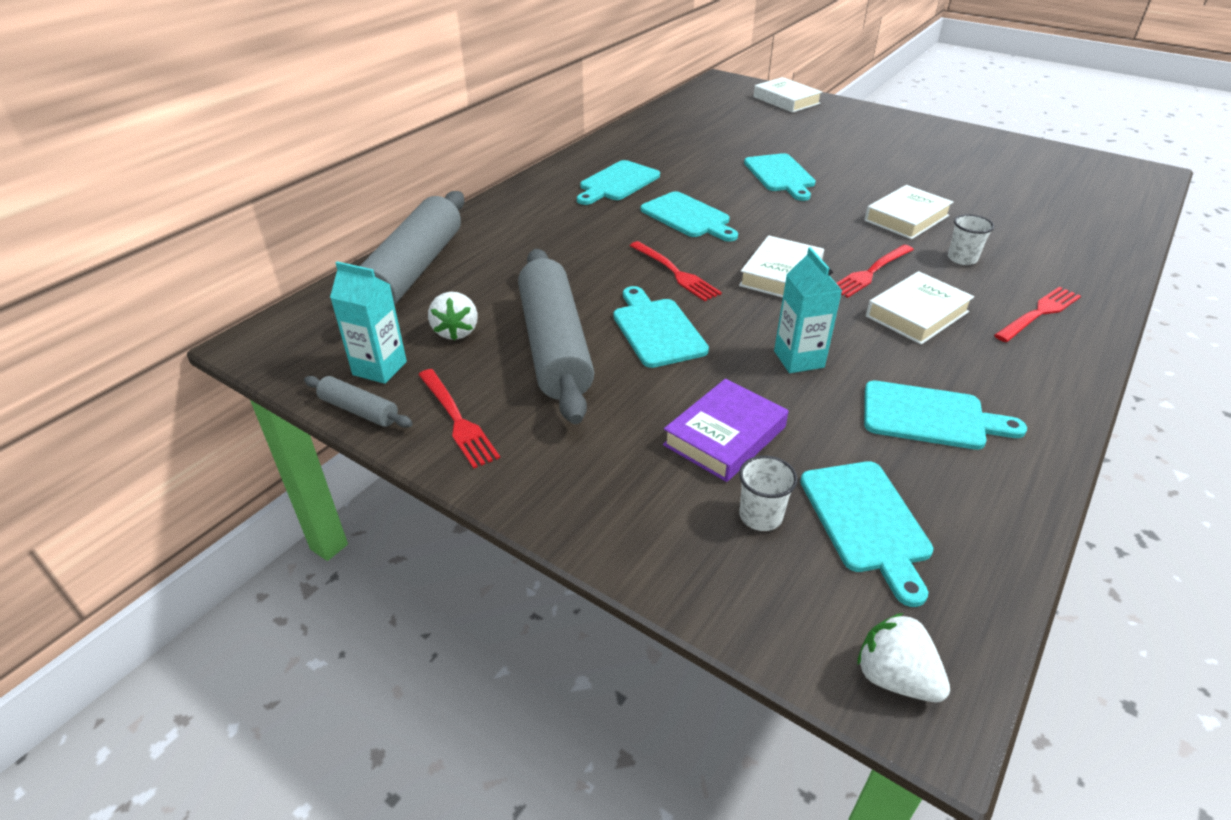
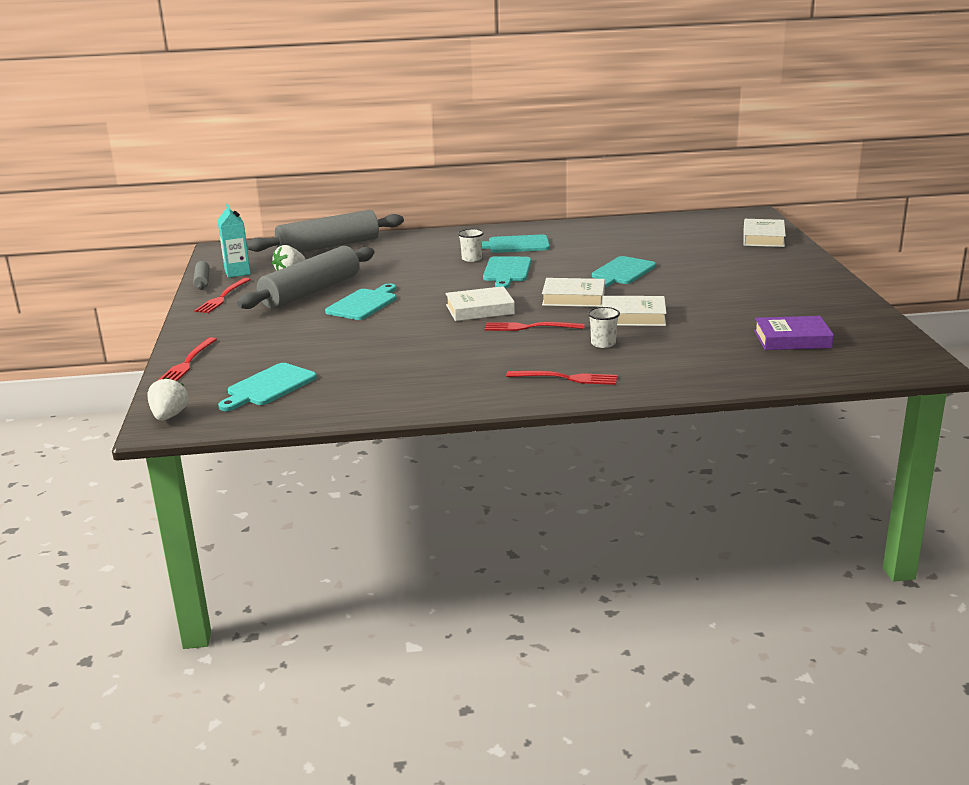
camera: 50 degrees right, 15 degrees down
red fork [630,241,722,301] -> red fork moved to [157,337,217,381]
purple book [663,379,788,482] -> purple book moved to [754,316,834,350]
white cup [739,455,798,531] -> white cup moved to [458,229,484,262]
turquoise carton [774,247,843,373] -> none
turquoise cutting board [864,381,1027,450] -> none
white book [866,271,974,345] -> white book moved to [542,278,605,307]

